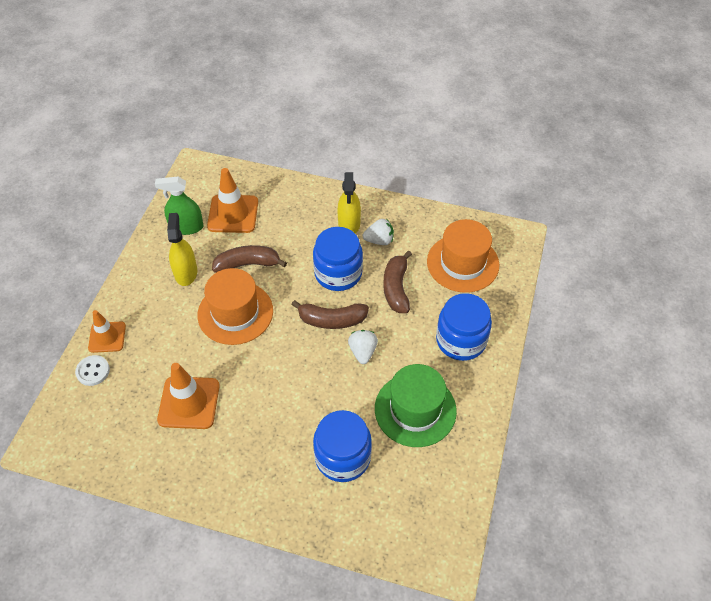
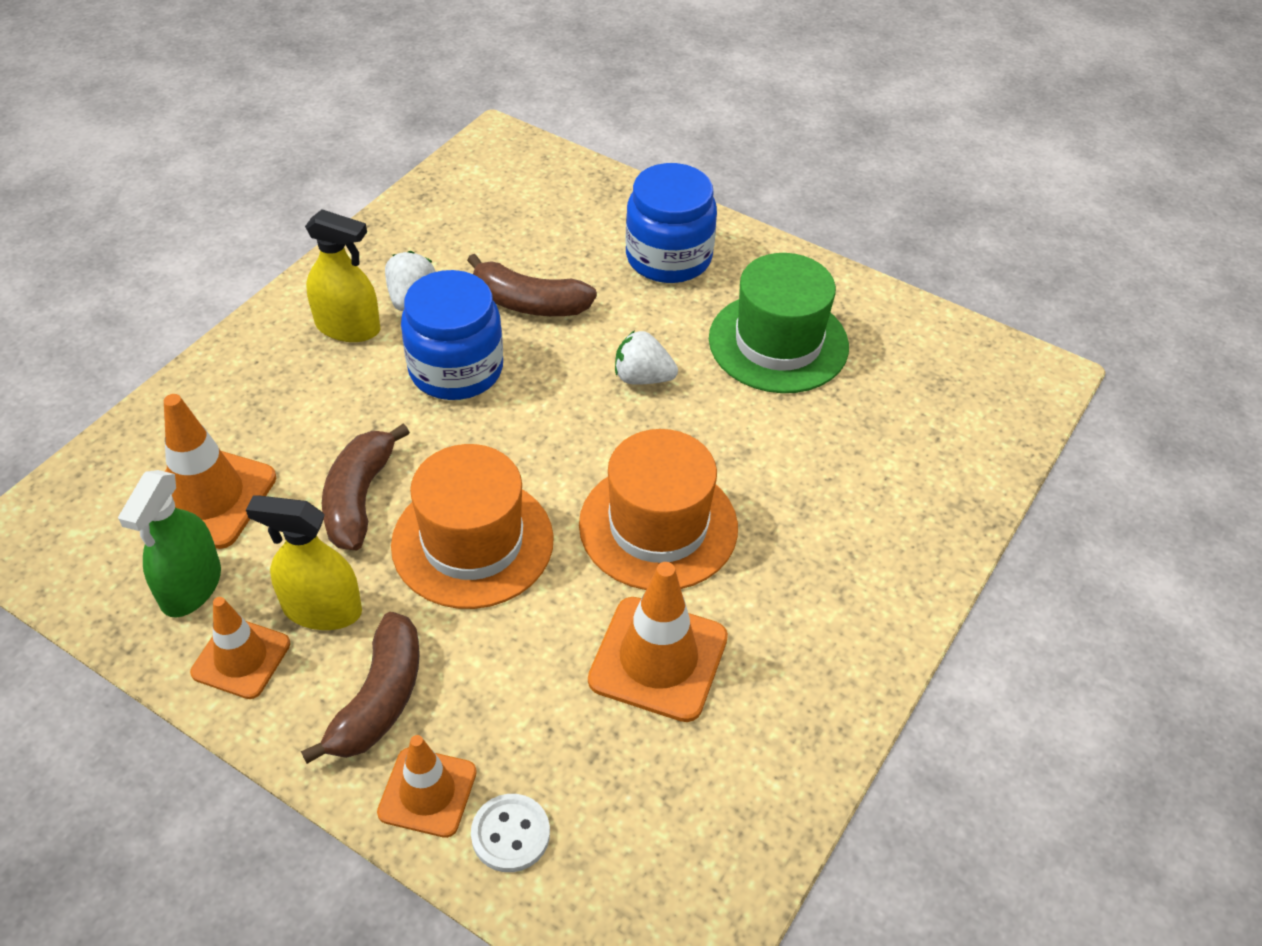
camera: 75 degrees left, 5 degrees down
brown banana [291,300,369,329] -> brown banana moved to [301,612,420,764]
blue jar [313,410,372,482] -> none
orange hat [427,219,500,293] -> orange hat moved to [579,429,738,590]
none -> orange traffic cone [190,597,290,699]

